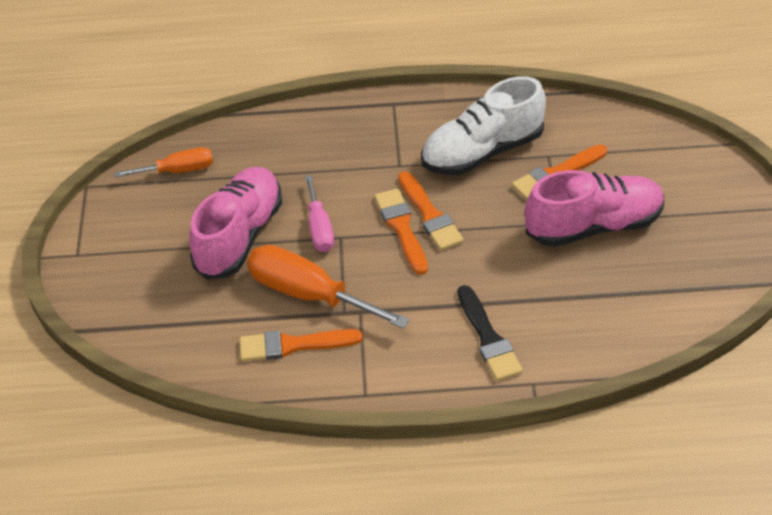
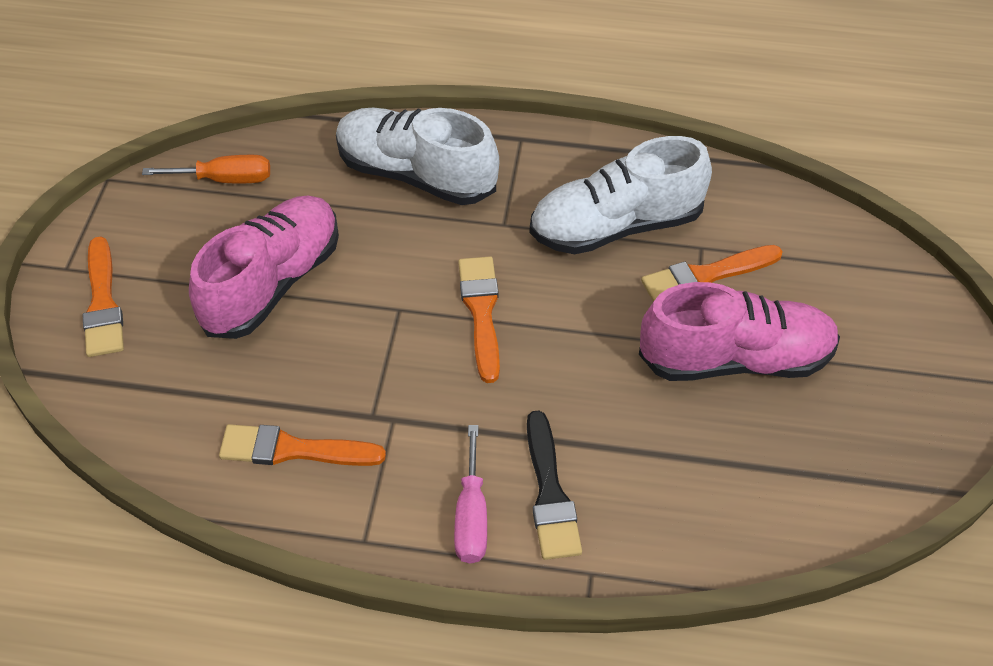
camera: 10 degrees right, 5 degrees up
orange screwdriver [247,245,409,329] -> none
pink screwdriver [305,175,334,252] -> pink screwdriver moved to [454,425,487,564]
orange brush [398,171,464,251] -> orange brush moved to [83,236,124,357]
none -> white shoe [336,108,499,205]

